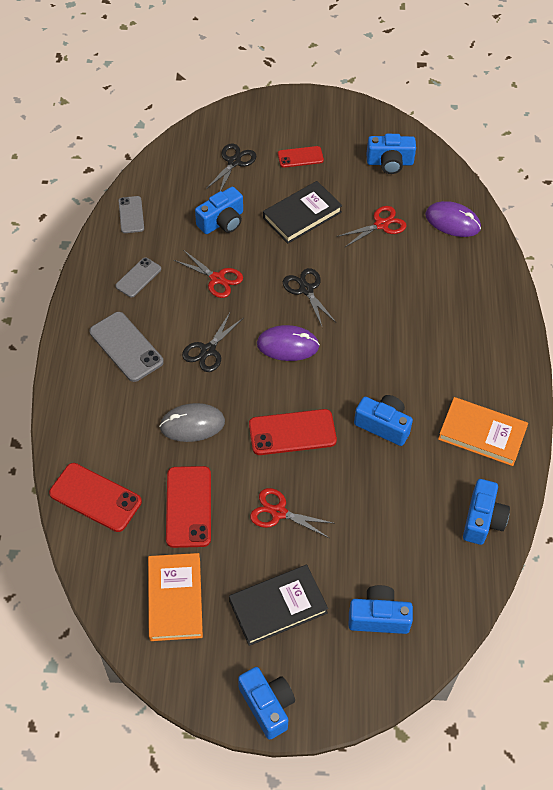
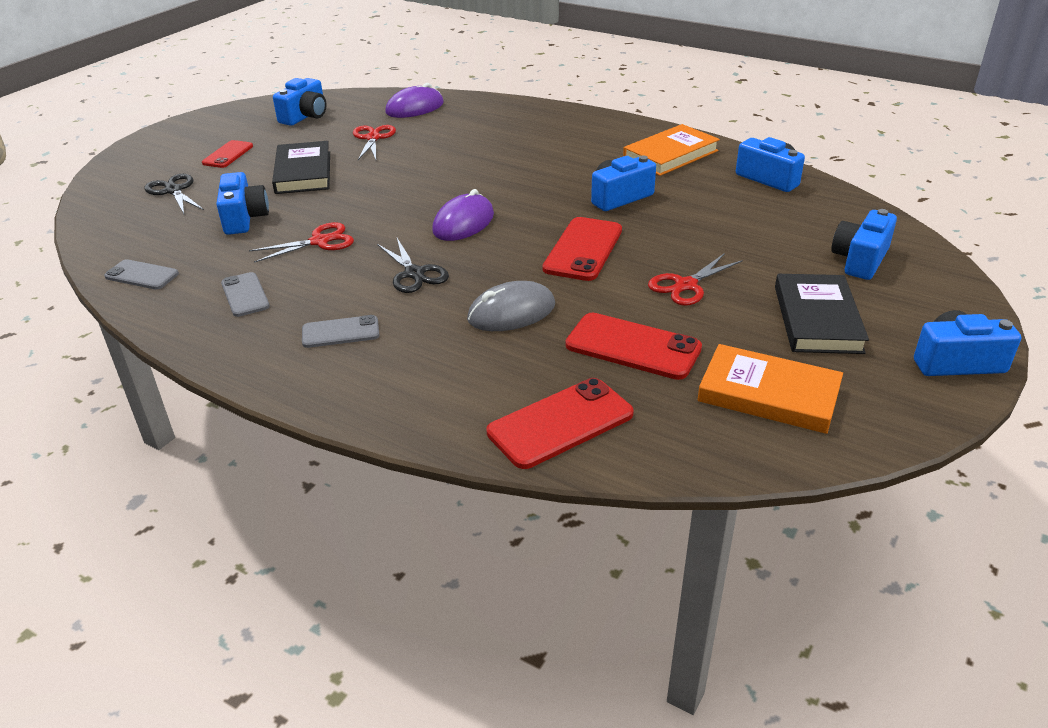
camera: 60 degrees left, 20 degrees down
grey phone [89,312,164,382] -> grey phone [302,315,379,348], size x0.62
grey mouse [159,403,225,442] -> grey mouse turned 45 degrees clockwise [467,281,555,331]
black scissors [283,268,336,326] -> none

